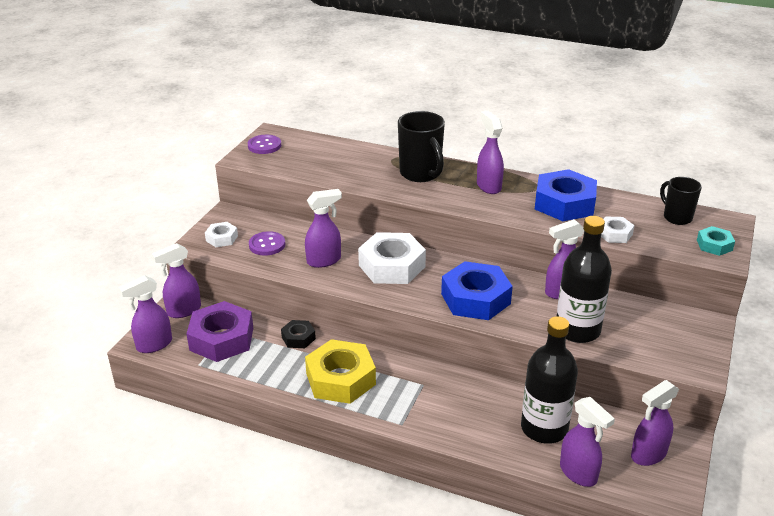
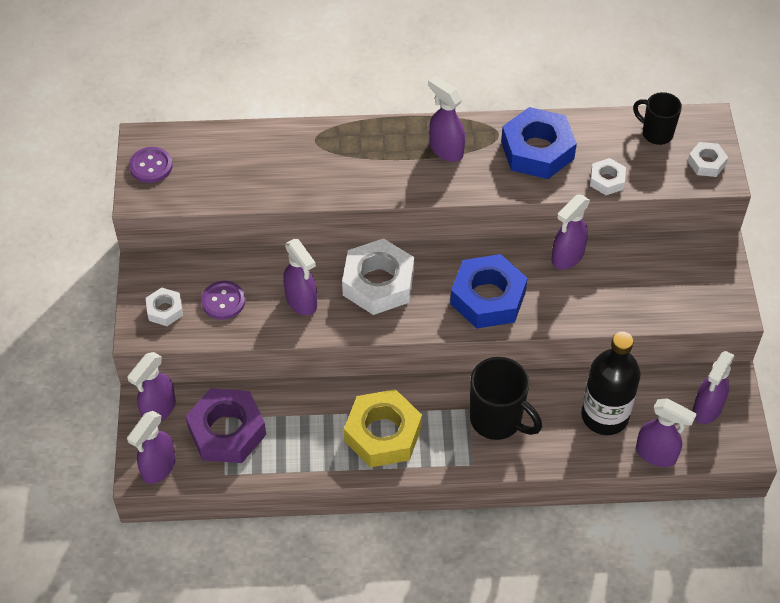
camera: 25 degrees left, 20 degrees up
black nut [281,320,316,348] -> none
purple spray bottle [305,189,342,268] -> purple spray bottle turned 105 degrees clockwise [283,239,317,316]
black mug [398,111,445,182] -> black mug moved to [470,357,542,440]
black bottle [557,216,612,343] -> none
turquoise nut [697,226,735,256] -> white nut [688,142,728,177]

